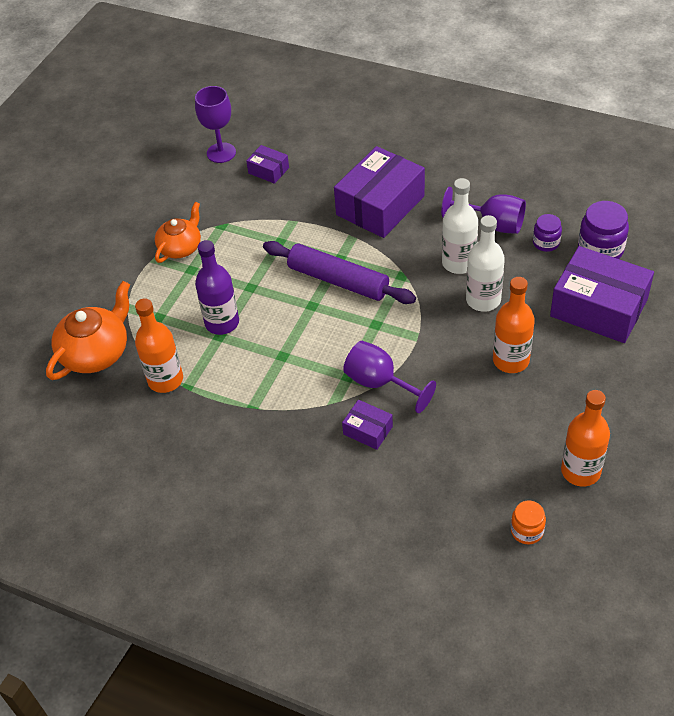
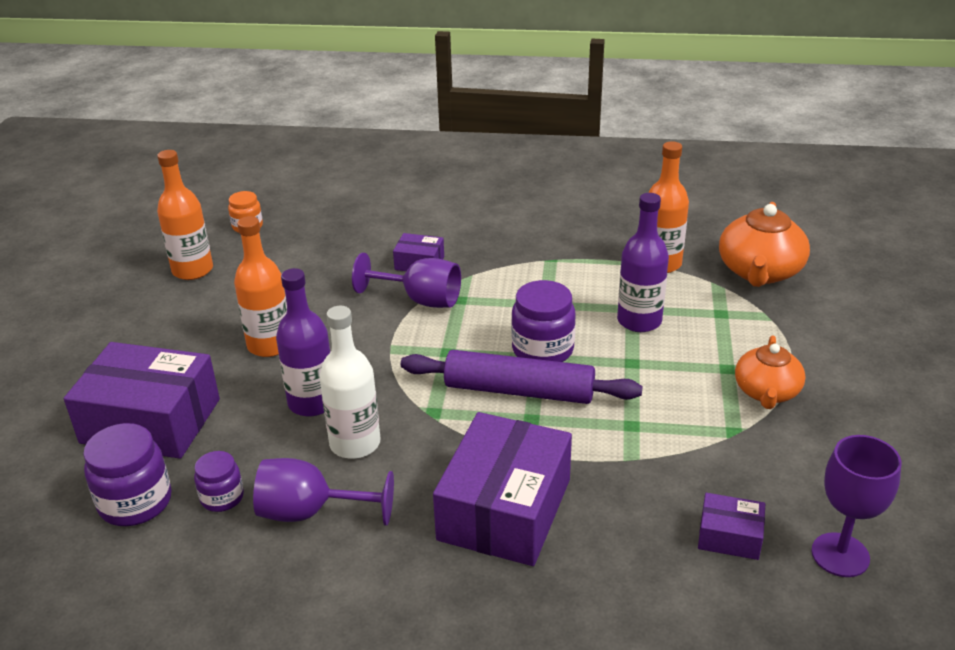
camera: 160 degrees right, 15 degrees down
white bottle [466,215,505,312] -> purple bottle [276,268,331,416]
none -> purple jar [511,280,576,362]

